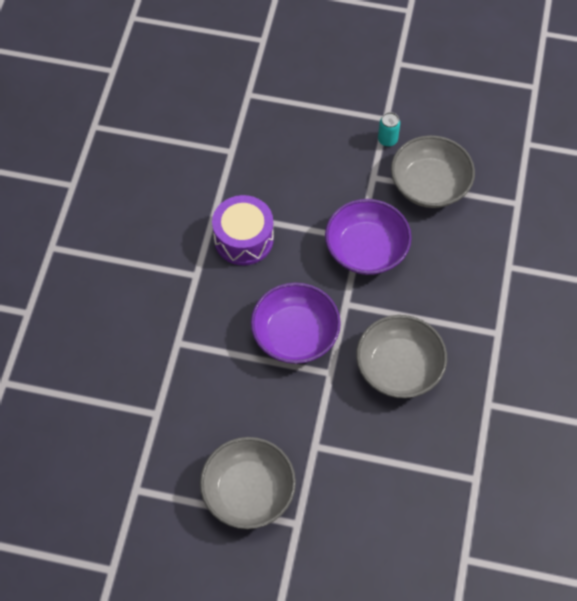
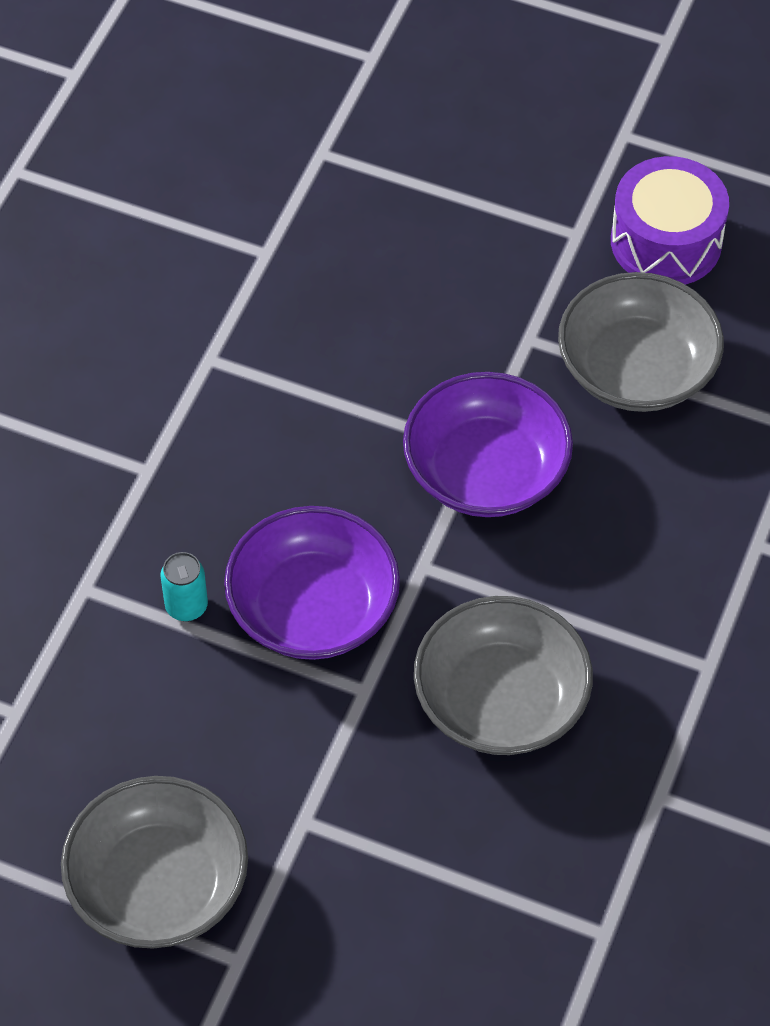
camera: 10 degrees right, 5 degrees down
purple drum [212,195,274,265] -> purple drum moved to [611,156,729,285]
turquoise can [378,112,400,147] -> turquoise can moved to [160,552,208,621]

